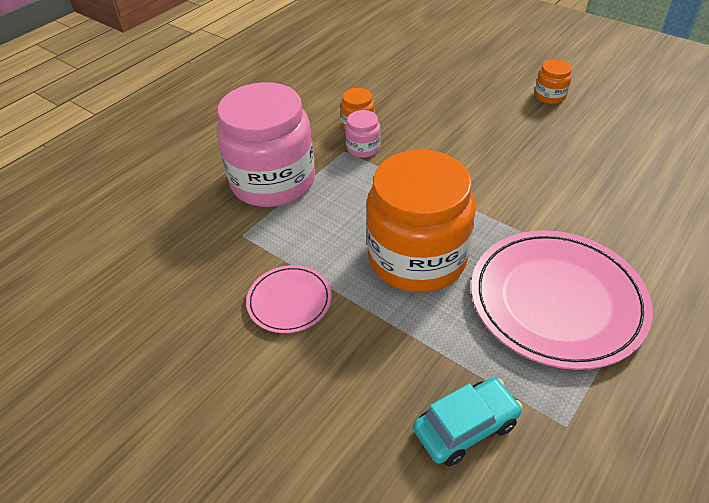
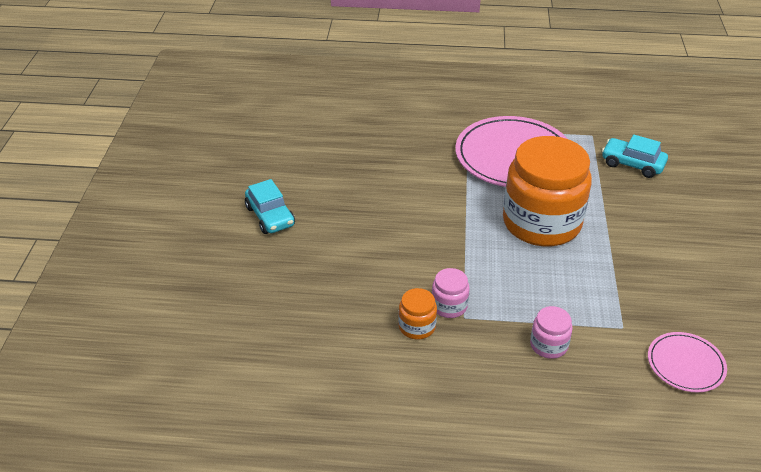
camera: 125 degrees left, 5 degrees down
pink jar [217,82,315,207] -> pink jar [530,306,573,359], size x0.42
pink plate [246,265,332,333] -> pink plate moved to [648,332,727,393]
orange jar [535,59,572,104] -> turquoise car [245,179,295,234]

